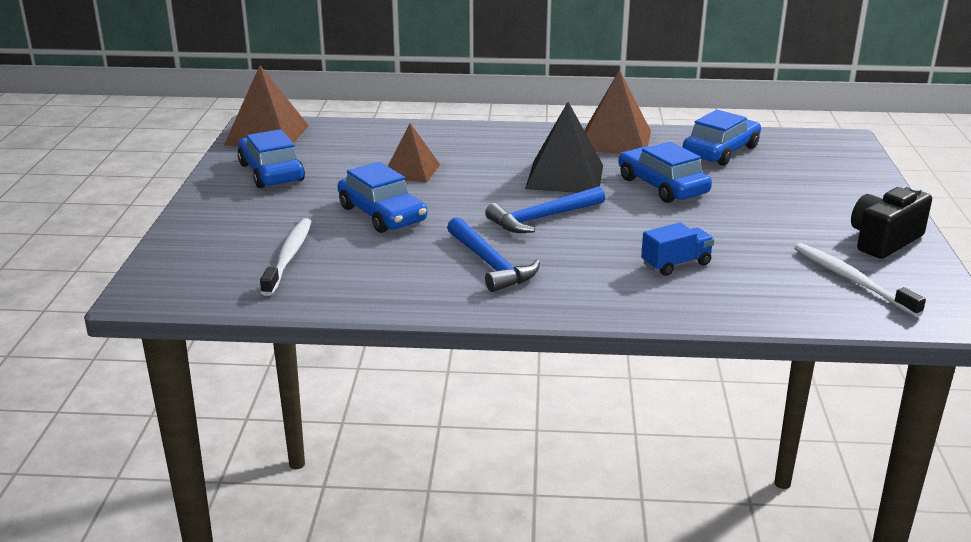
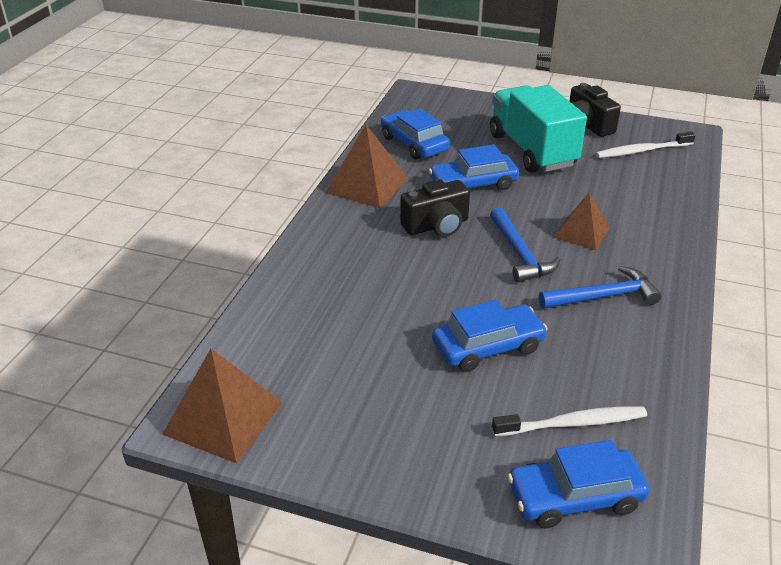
camera: 75 degrees left, 10 degrees up
blue car [237,129,305,188] -> blue car moved to [507,440,650,528]
white toothbrush [260,218,312,296] -> white toothbrush turned 150 degrees clockwise [492,406,647,436]
brown pyramid [388,123,440,183] -> brown pyramid moved to [554,192,610,250]
black pyramid [525,102,603,193] -> black camera [400,179,470,237]
blue truck [641,223,714,276] -> none
none -> turquoise truck [490,85,587,173]

